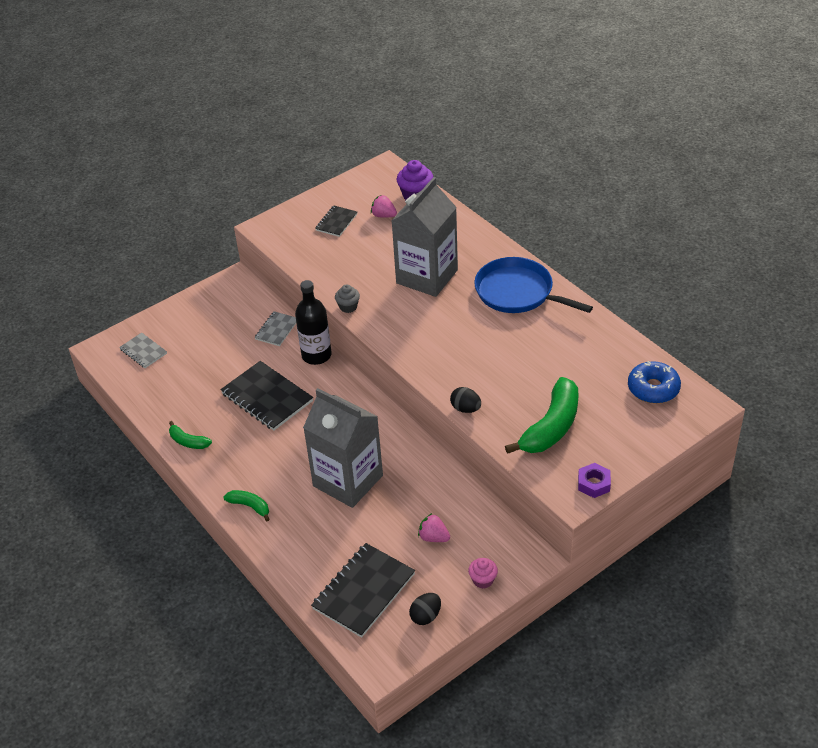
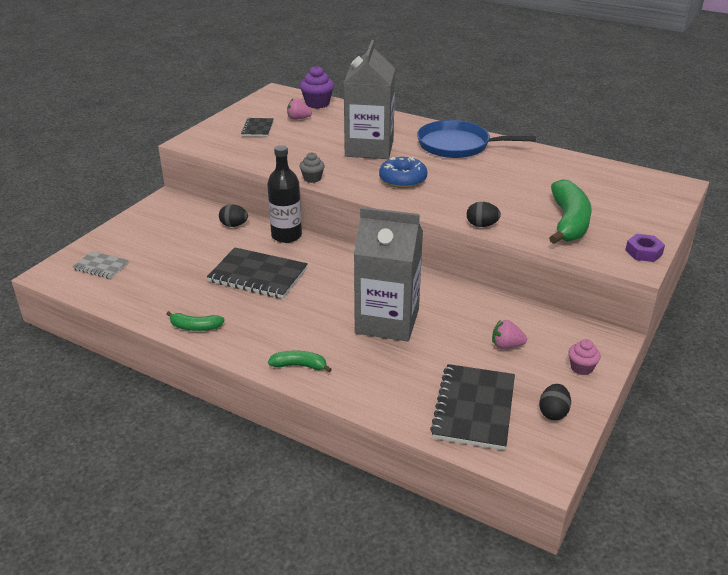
camera: 25 degrees left, 10 degrees down
grey notebook [254,311,296,346] -> black egg [219,205,248,227]
blue donut [628,361,681,404] -> blue donut moved to [379,157,427,188]

